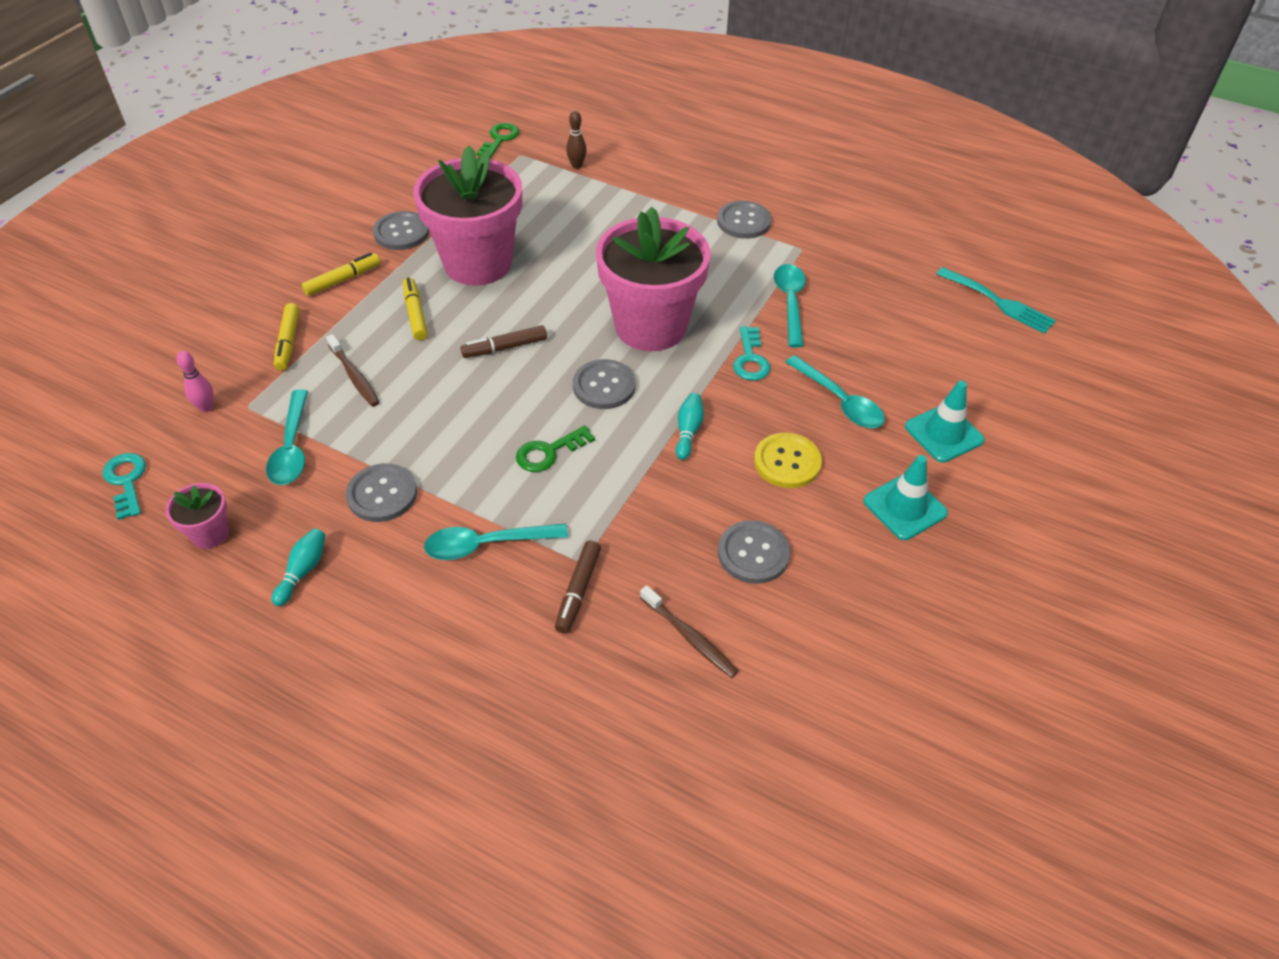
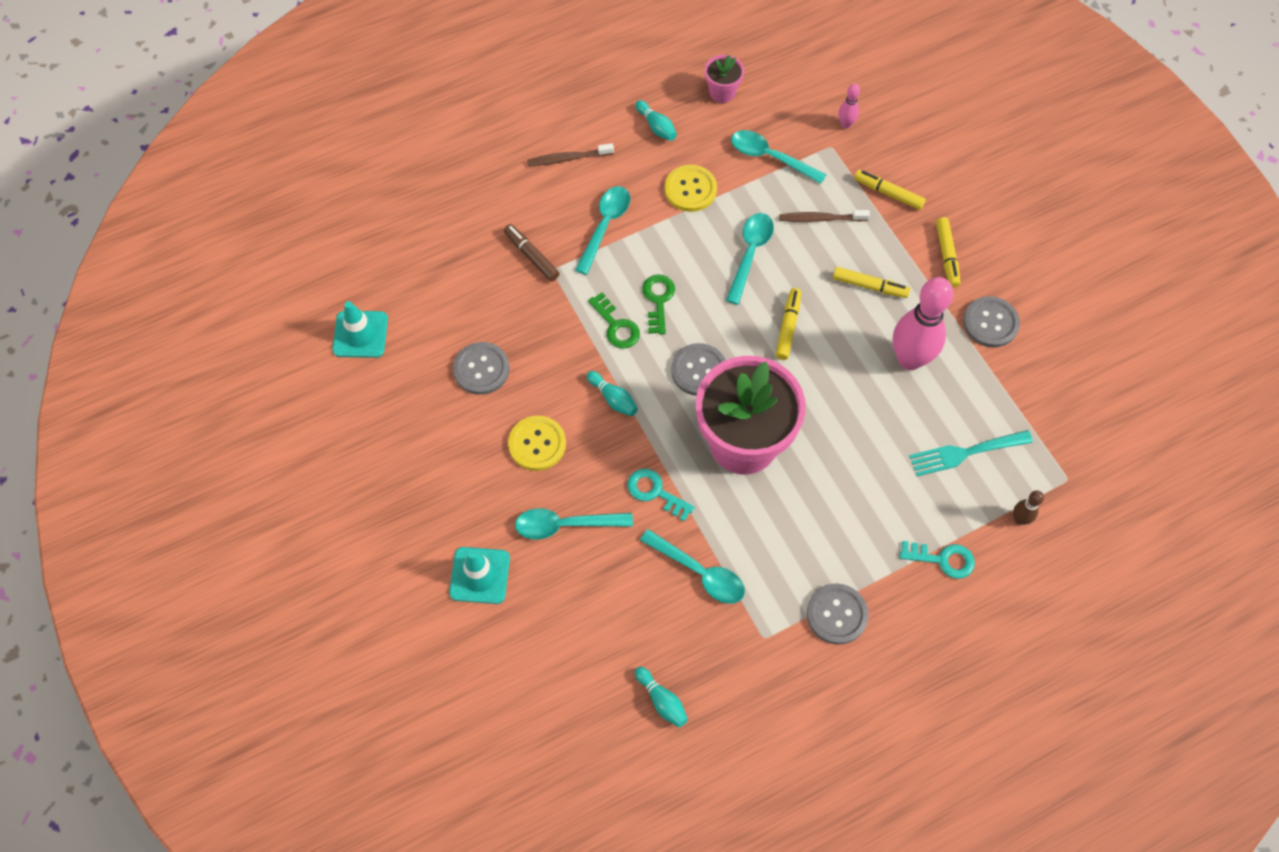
camera: 125 degrees right, 15 degrees up
turquoise key [103,453,146,520] -> turquoise key moved to [900,541,975,579]
grey button [346,463,417,522] -> yellow button [665,165,717,212]
pink flower pot [413,145,522,286] -> pink bowling pin [893,277,953,370]
brown marker [461,325,547,358] -> yellow marker [775,288,801,360]
green key [476,123,519,158] -> green key moved to [588,292,640,349]
brown toothbrush [640,585,738,678] -> brown toothbrush moved to [527,143,614,166]
turquoise traffic cone [863,455,948,540] -> turquoise traffic cone moved to [332,301,388,358]
turquoise fork [937,267,1056,334] -> turquoise fork moved to [909,430,1033,476]
none -> turquoise bowling pin [635,667,688,727]
none -> turquoise spoon [726,213,774,305]

